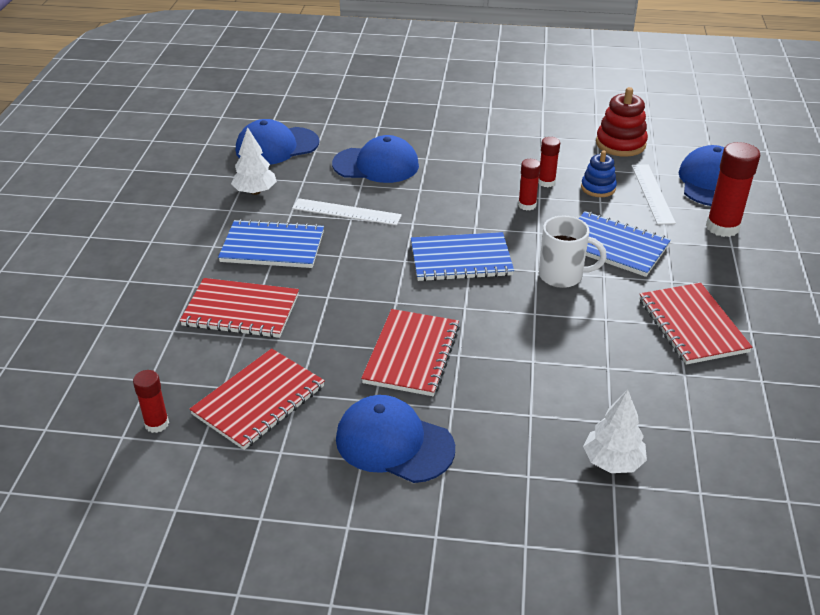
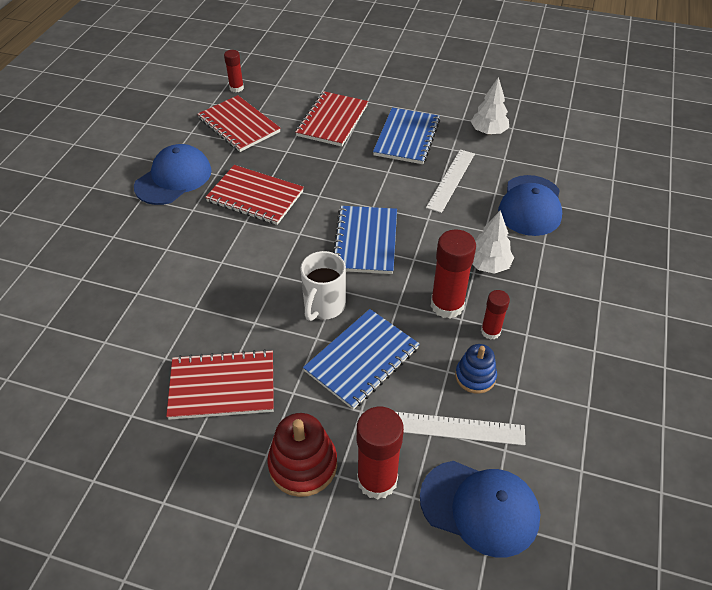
camera: 100 degrees right, 10 degrees up
blue cap [236,119,319,165] -> none
red glue stick [518,159,541,211] -> red glue stick [431,229,476,319], size x1.75
white tree [583,390,647,473] -> white tree moved to [473,210,514,274]
red stacking toy [596,87,648,157] -> red stacking toy moved to [267,413,337,497]

